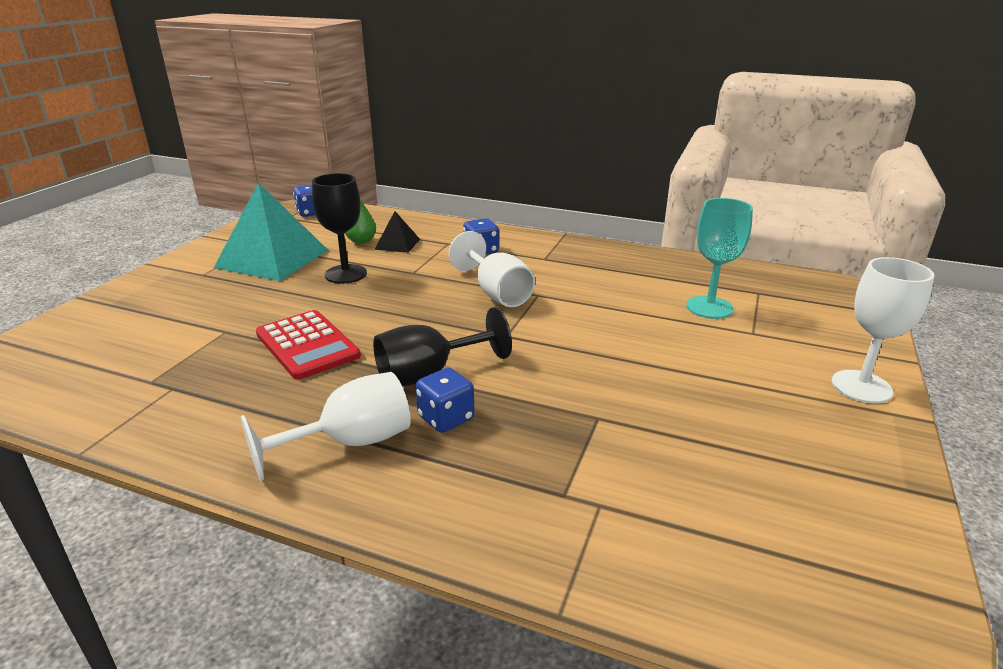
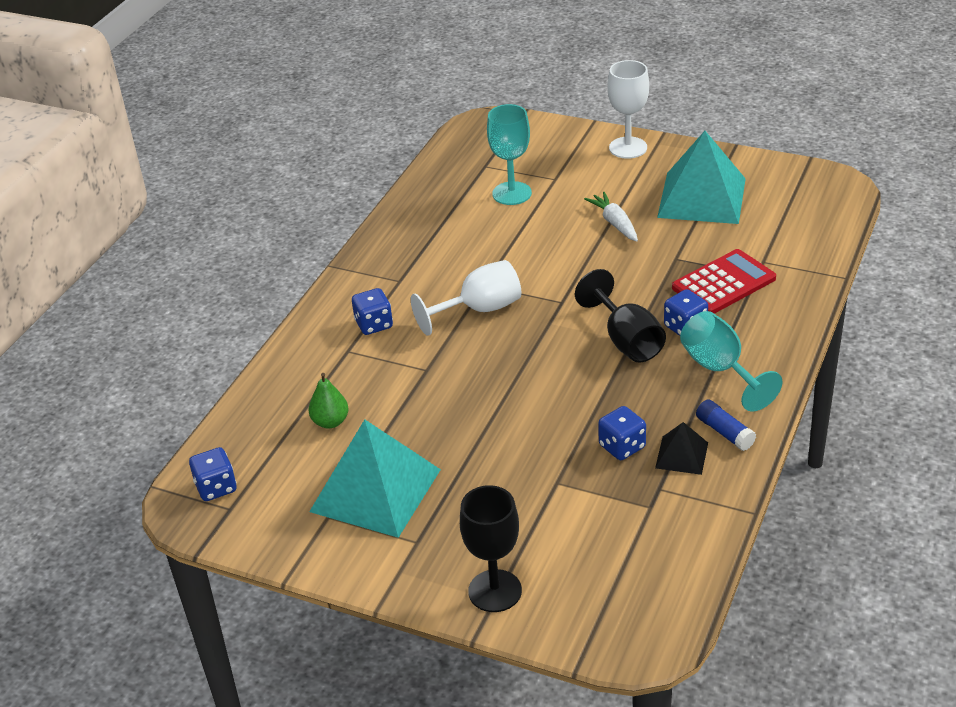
camera: 85 degrees left, 10 degrees up
white goblet [241,372,411,481] -> turquoise goblet [680,311,783,411]
red calculator [256,310,361,380] -> red calculator moved to [672,249,776,314]
black goblet [312,173,367,284] -> black goblet moved to [460,485,522,612]
black pyramid [374,211,420,253] -> black pyramid moved to [655,422,708,475]
none -> white carrot [584,192,638,242]
none -> blue dice [598,406,646,460]
none -> turquoise pyramid [657,131,746,224]
none -> blue glue stick [696,399,756,451]

